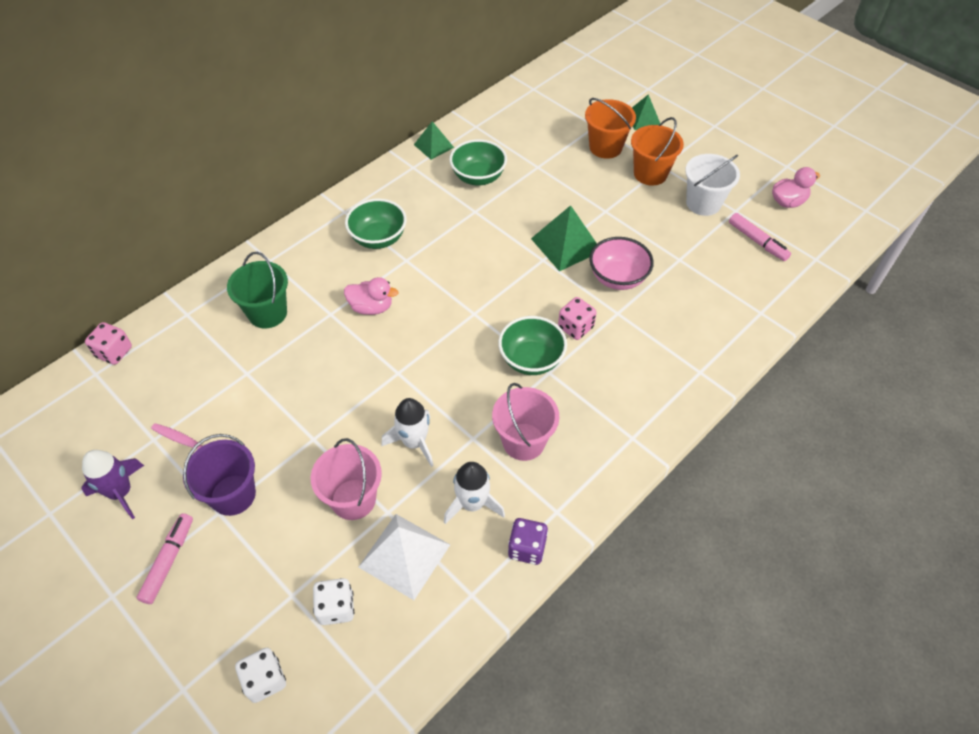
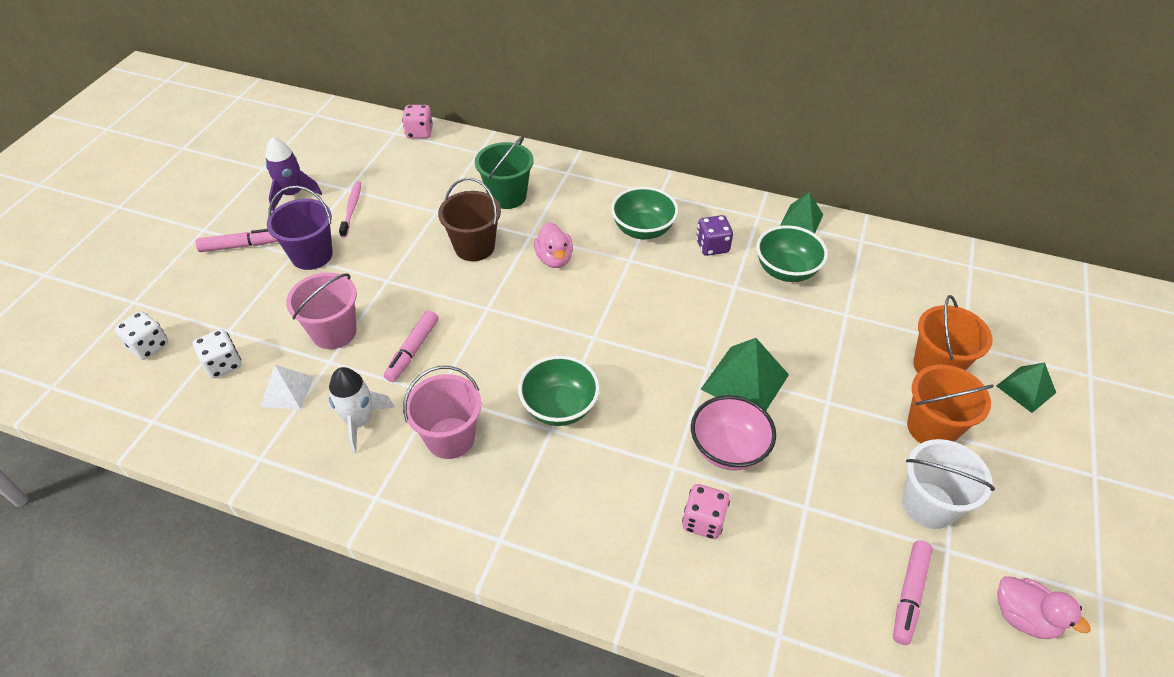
camera: 65 degrees right, 5 degrees down
white pyramid [359,514,450,600] -> white pyramid [260,365,314,410], size x0.62
white rocket [382,398,434,467] -> pink marker [384,310,438,382]
purple dice [508,518,548,565] -> purple dice moved to [696,215,733,256]
pink dice [558,297,597,340] -> pink dice moved to [682,484,730,539]
none -> brown bucket [438,178,501,261]

